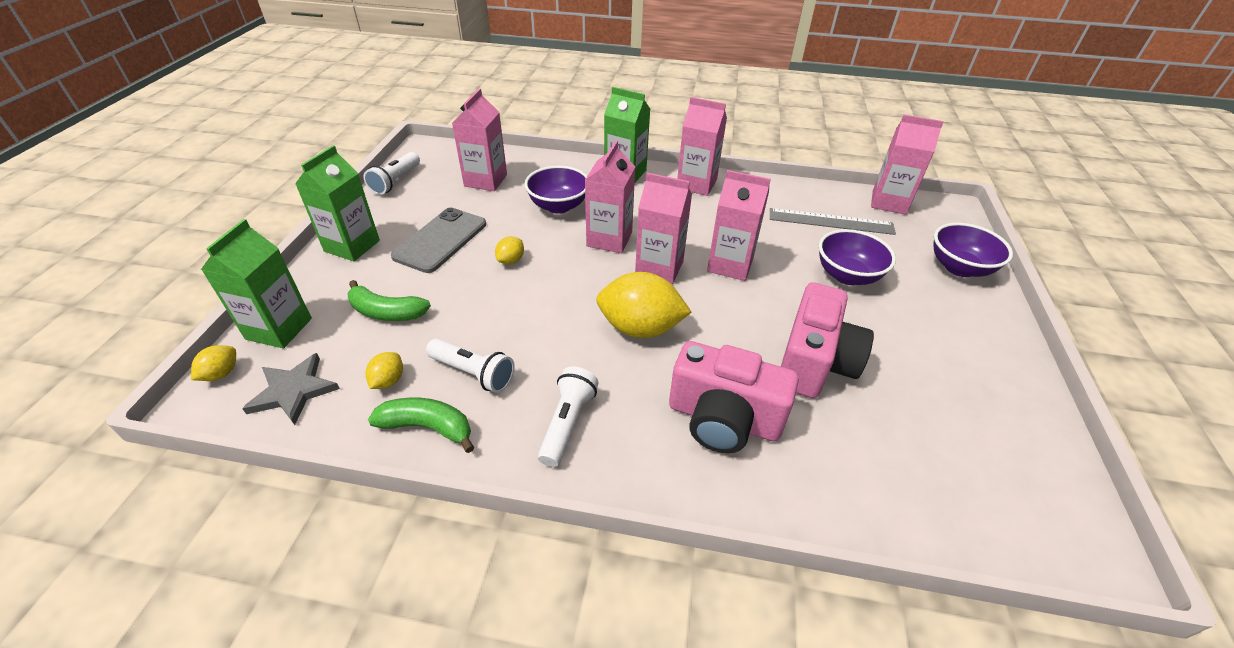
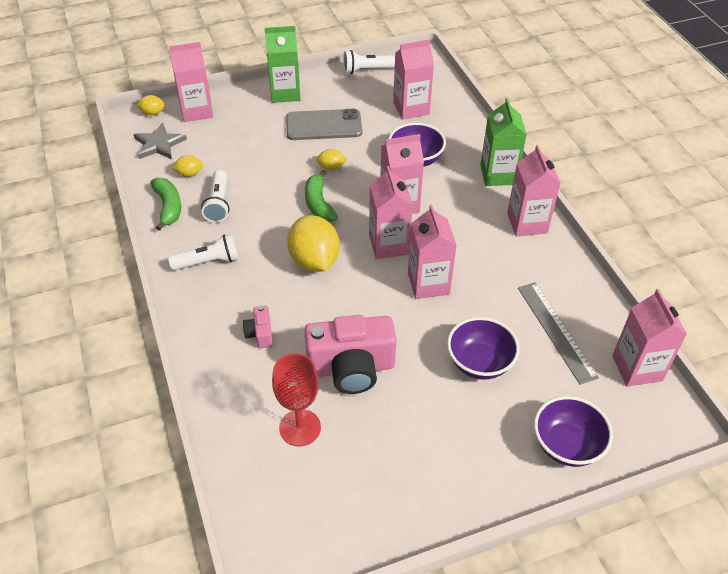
camera: 60 degrees right, 5 degrees up
green carton [201,219,312,348] -> pink carton [168,42,213,122]
green banana [348,280,431,321] -> green banana moved to [305,170,338,222]
pink camera [669,341,799,453] -> pink camera [243,305,273,348], size x0.46
none -> red goblet [272,353,321,447]

